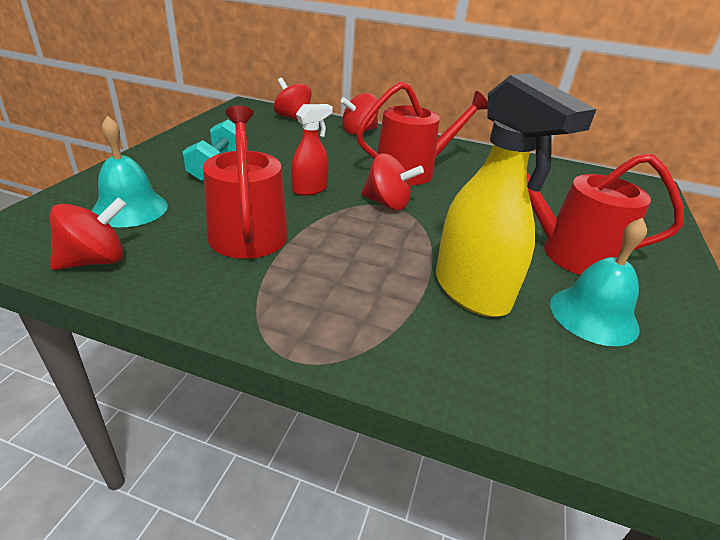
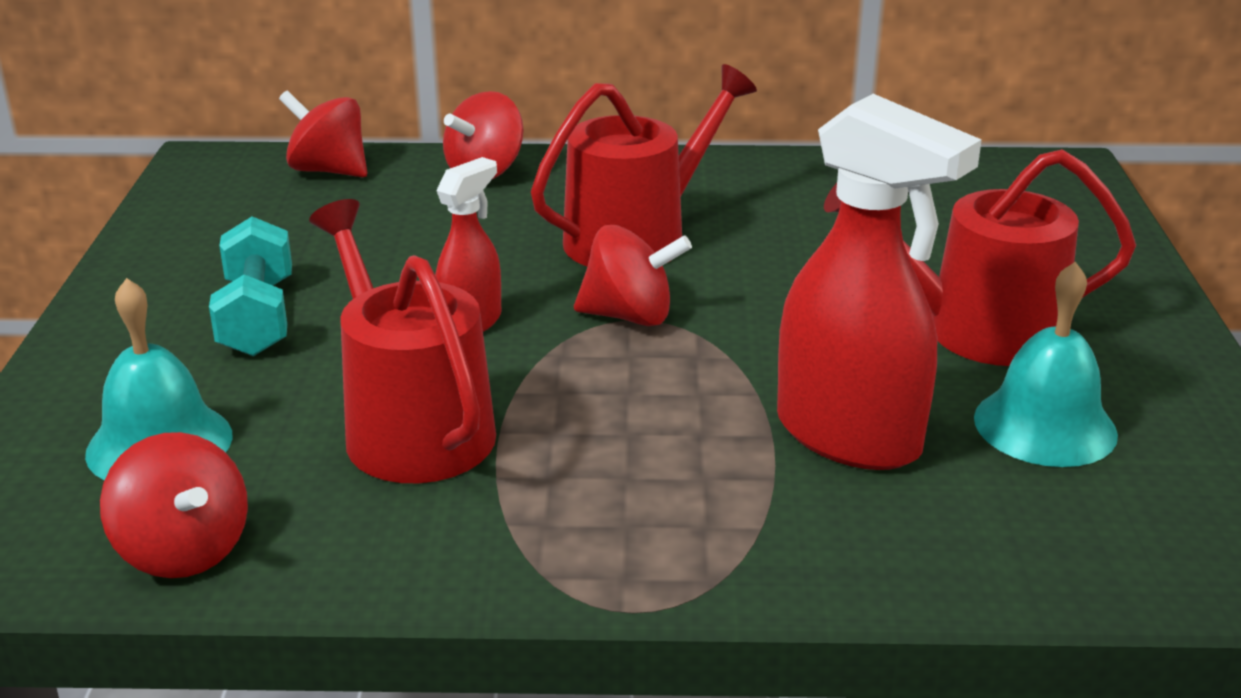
camera: 15 degrees left, 5 degrees down
red spinning top [50,198,127,270] -> red spinning top turned 105 degrees clockwise [100,432,248,578]
yellow spray bottle [436,73,596,317] -> red spray bottle [777,94,982,470]

